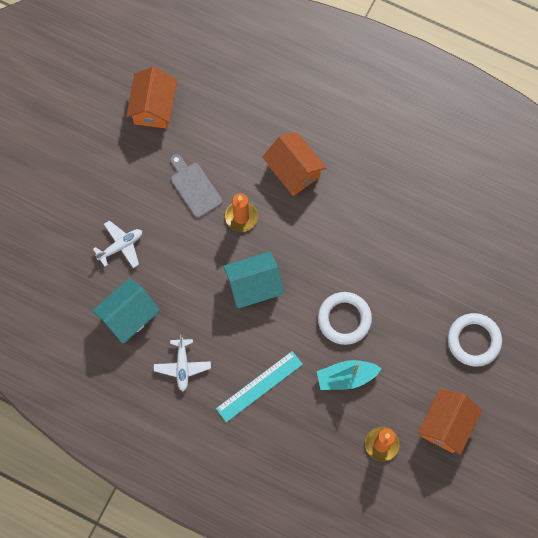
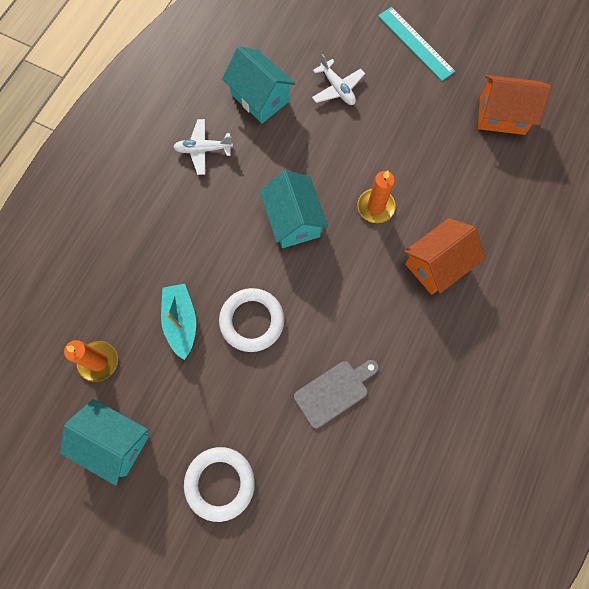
camera: 90 degrees right, 0 degrees up
grey cutting board [170,154,222,218] -> grey cutting board moved to [294,360,379,428]
turquoise ruler [216,351,303,422] -> turquoise ruler moved to [378,7,456,81]
orange house [418,388,482,455] -> turquoise house [60,399,149,486]

